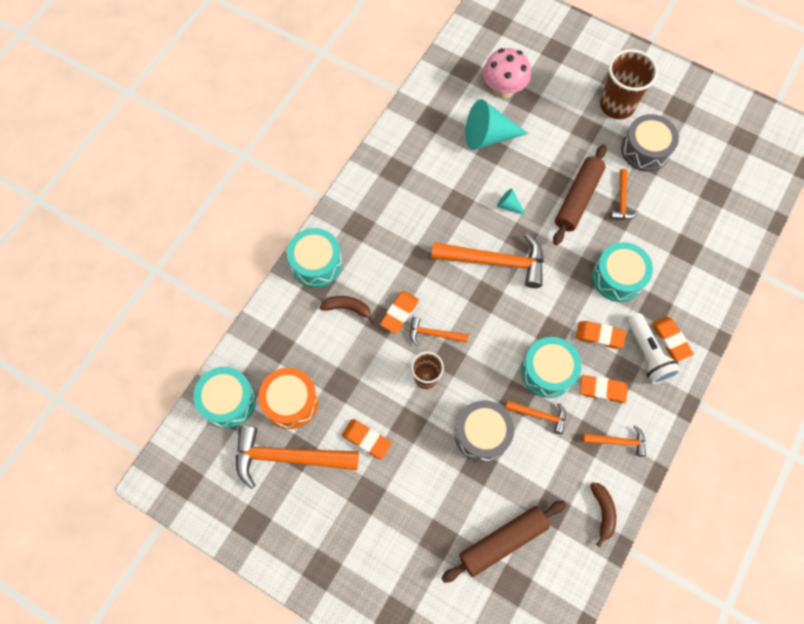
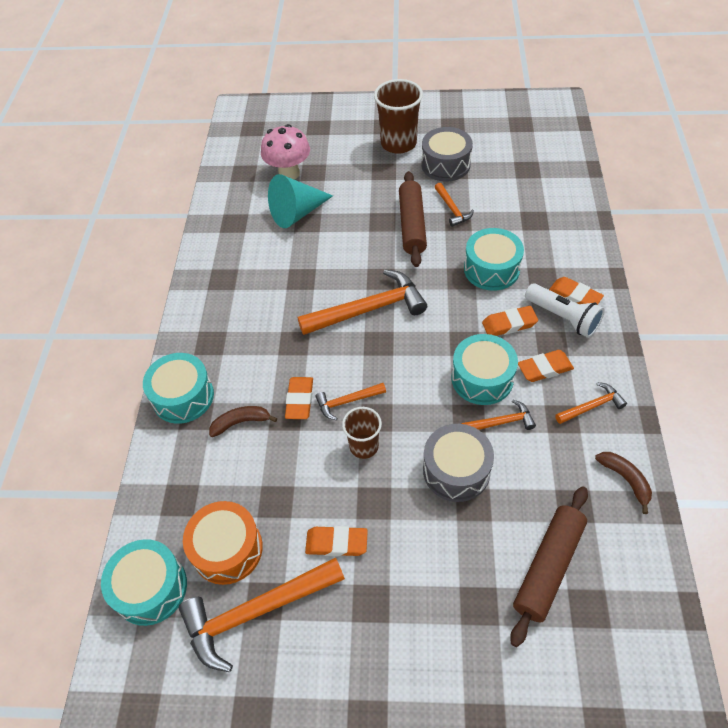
camera: 25 degrees left, 15 degrees down
turquoise cone [497,188,526,215] -> none

